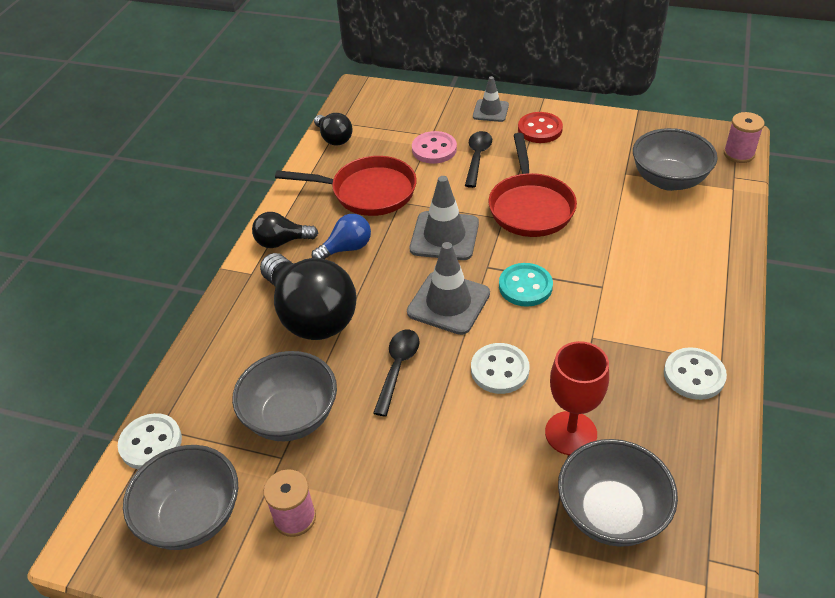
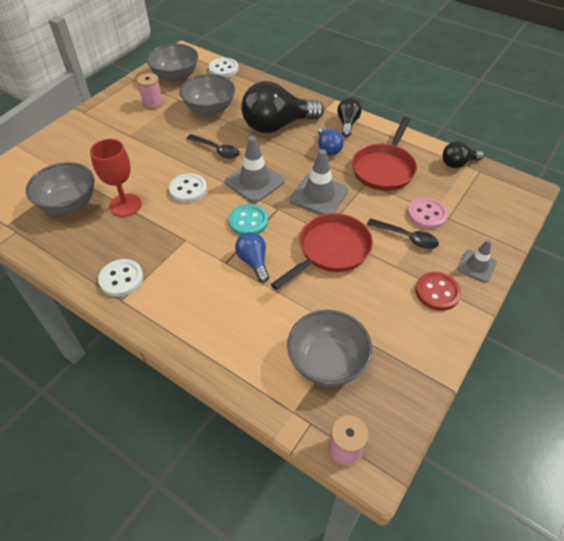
camera: 105 degrees right, 5 degrees up
red pan [489,133,577,237] -> red pan turned 120 degrees clockwise [271,213,373,290]
none -> blue light bulb [235,232,269,283]

